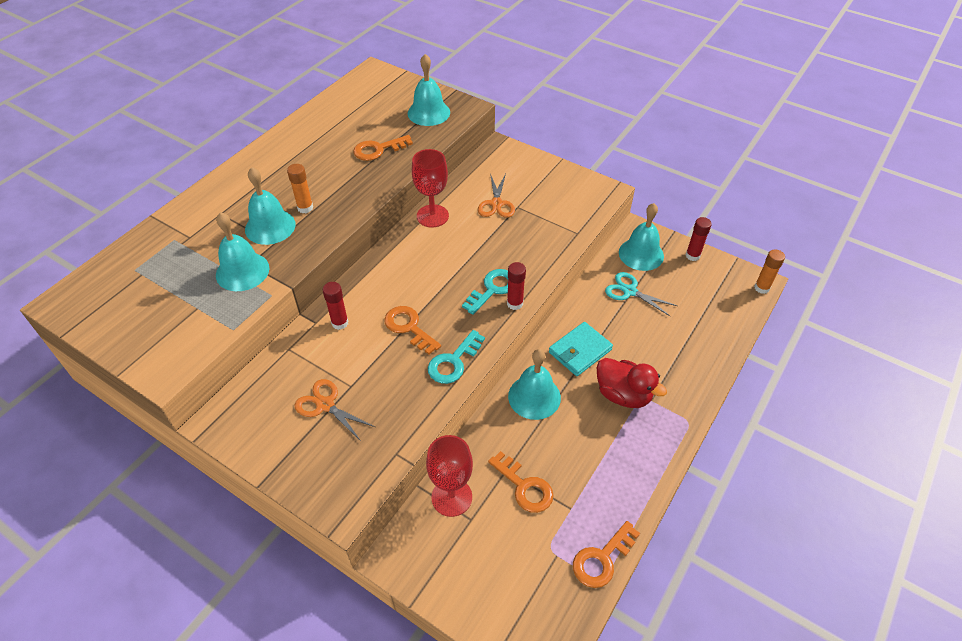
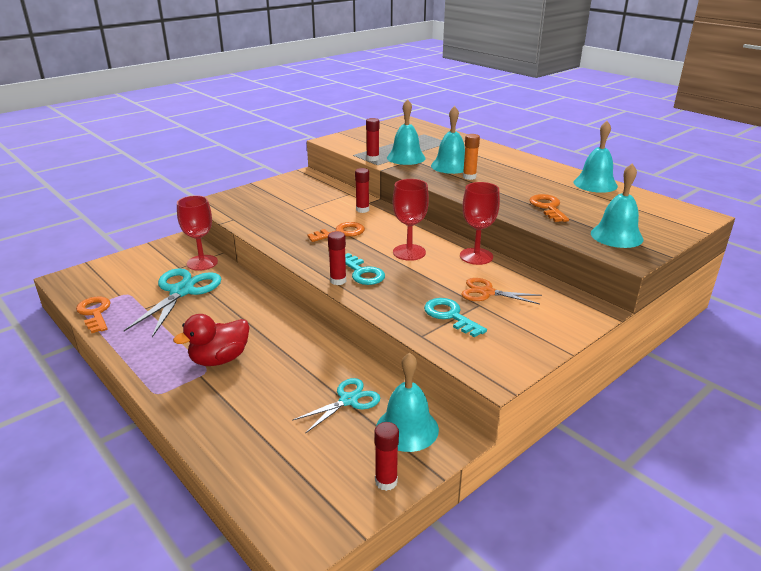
camera: 105 degrees right, 20 degrees down
orange scissors [295,379,375,441] -> none
turquoise key [428,330,485,384] -> turquoise key moved to [424,298,487,337]
orange key [488,451,554,513] -> turquoise scissors [124,268,221,337]
turquoise bell [508,349,561,420] -> turquoise bell moved to [573,121,618,193]
turquoise wallet [549,322,613,376] -> none
orange glue stick [754,249,785,294] -> none
none -> red glue stick [366,118,379,161]
none -> red goblet [393,179,429,261]

